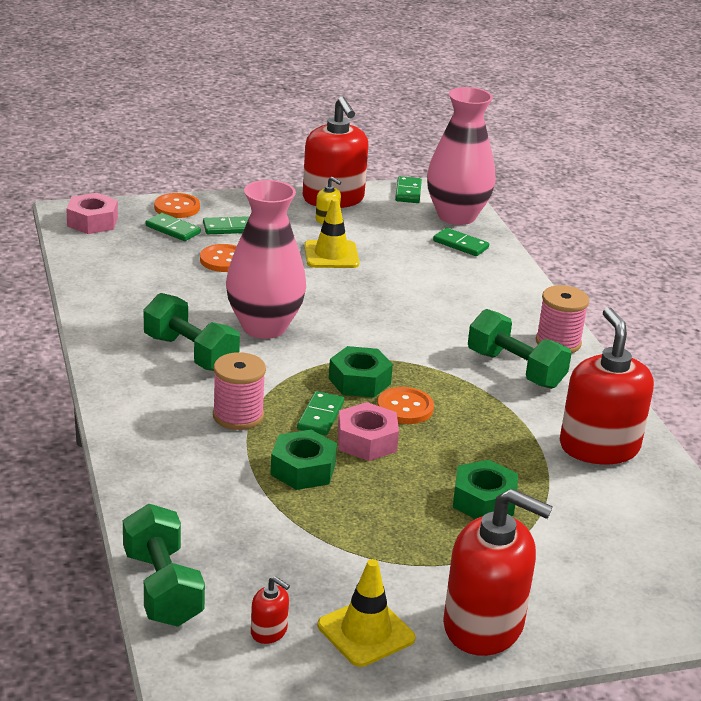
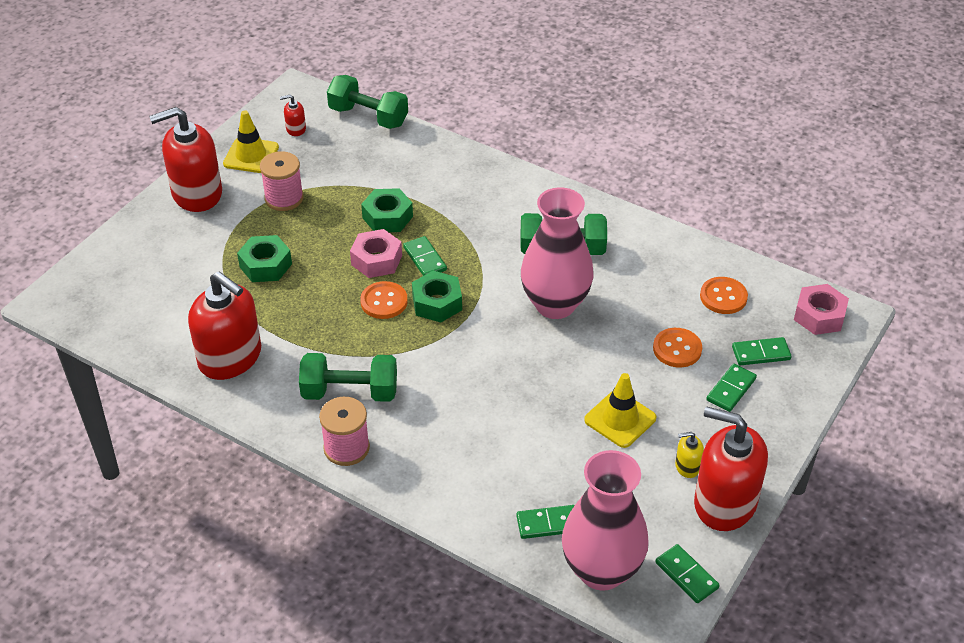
camera: 140 degrees right, 15 degrees up
orange button [154,193,200,218] -> orange button moved to [700,277,748,314]
pink spool [213,352,266,430] -> pink spool moved to [260,151,304,211]

